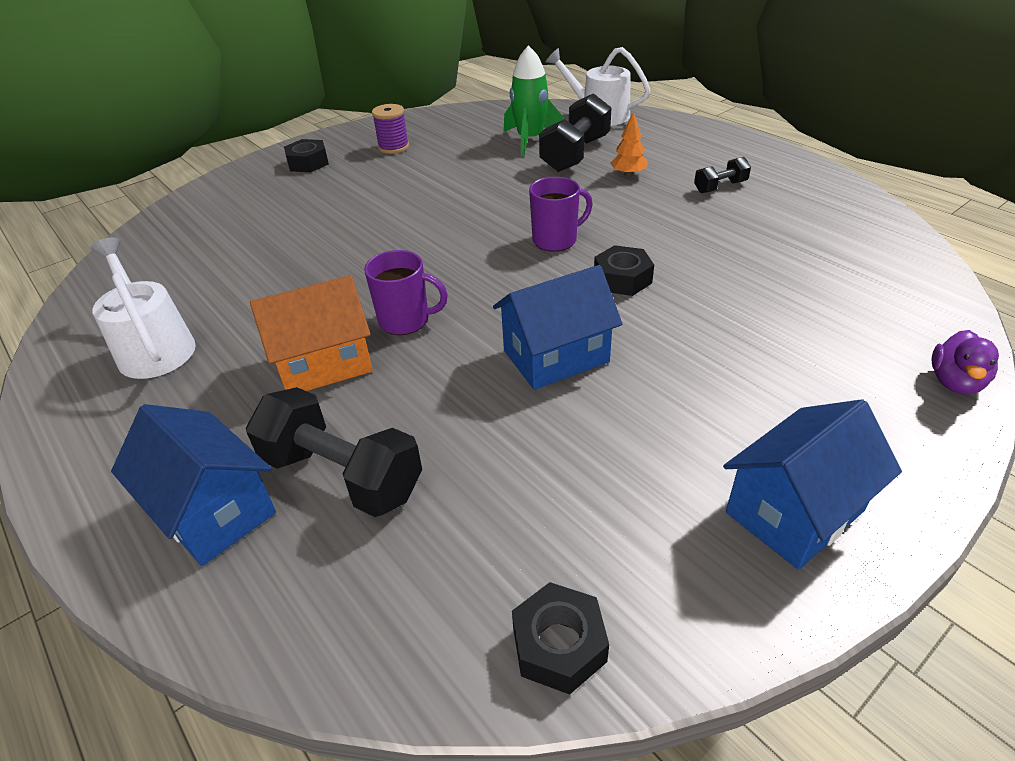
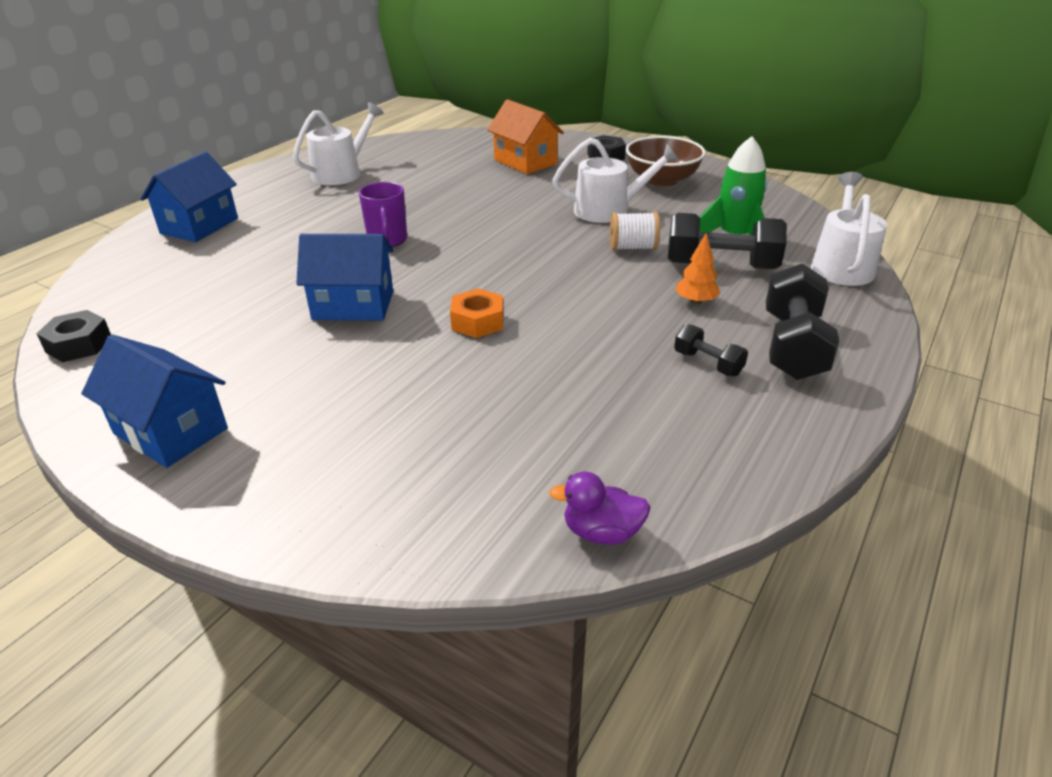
camera: 70 degrees right, 5 degrees down
black dumbbell [246,387,422,517] -> black dumbbell moved to [766,263,840,380]
orange house [250,275,373,391] -> orange house moved to [487,99,564,174]
purple spool [372,104,409,154] -> brown bowl [626,136,706,187]
blue house [493,265,622,390] -> blue house turned 45 degrees counterclockwise [296,234,394,320]
purple mug [529,177,593,252] -> none
black nut [594,245,654,296] -> orange nut [450,288,504,338]
purple duck [931,330,999,394] -> purple duck moved to [549,471,651,545]
none -> white watering can [552,138,679,223]
none -> white spool [610,212,660,250]

